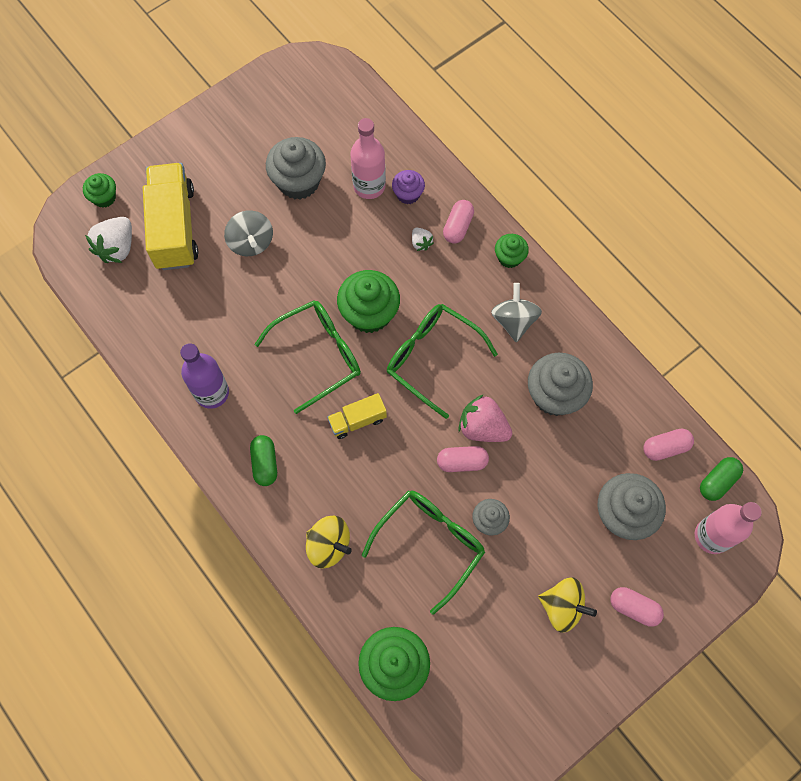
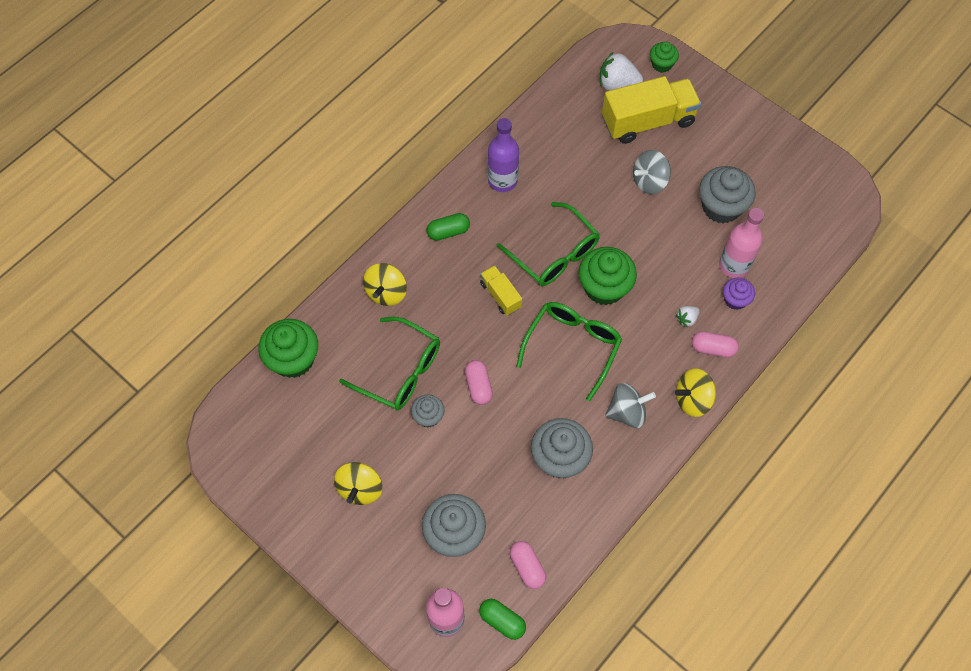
camera: 80 degrees right, 5 degrees down
pink strawberry [458,394,512,442] -> none
green cupcake [495,234,529,268] -> yellow spinning top [675,369,716,417]
pink capsule [610,587,664,627] -> none

